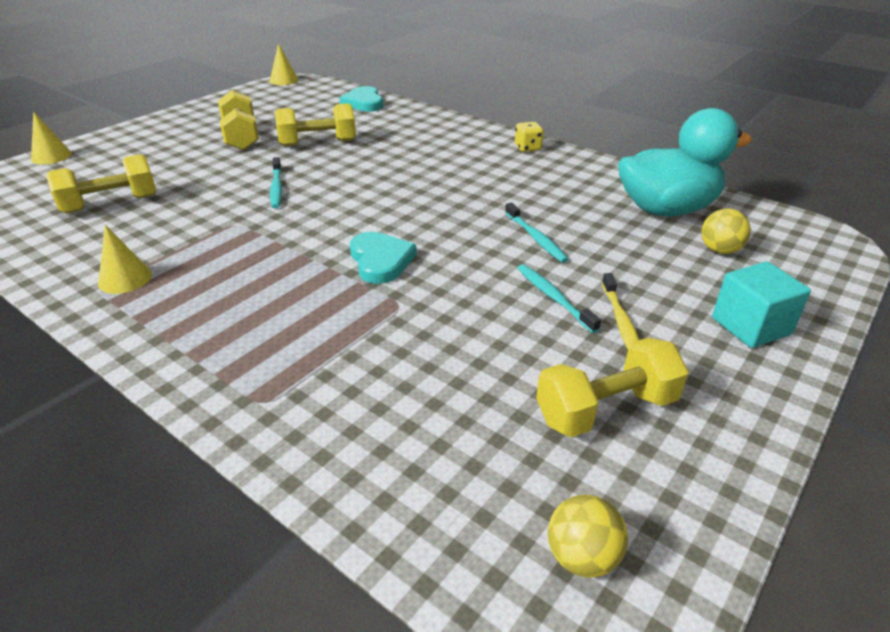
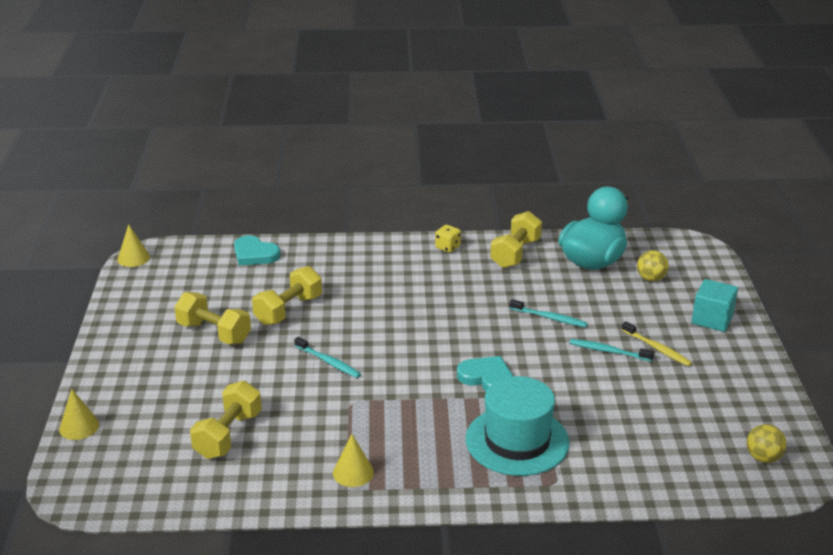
camera: 40 degrees left, 5 degrees down
yellow dumbbell [536,338,689,437] -> yellow dumbbell moved to [490,211,542,268]
none -> turquoise hat [466,376,570,476]

